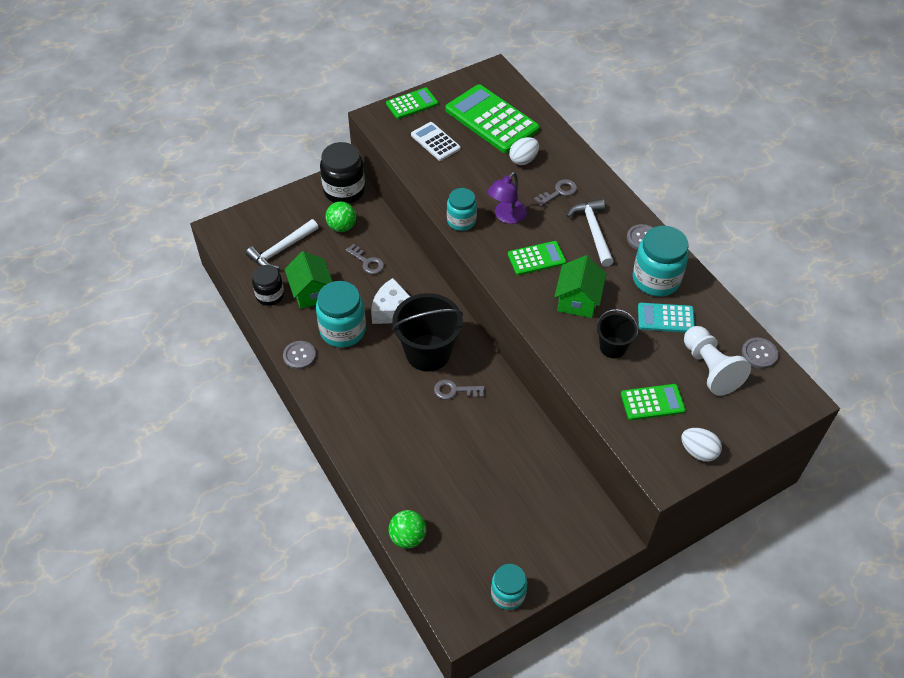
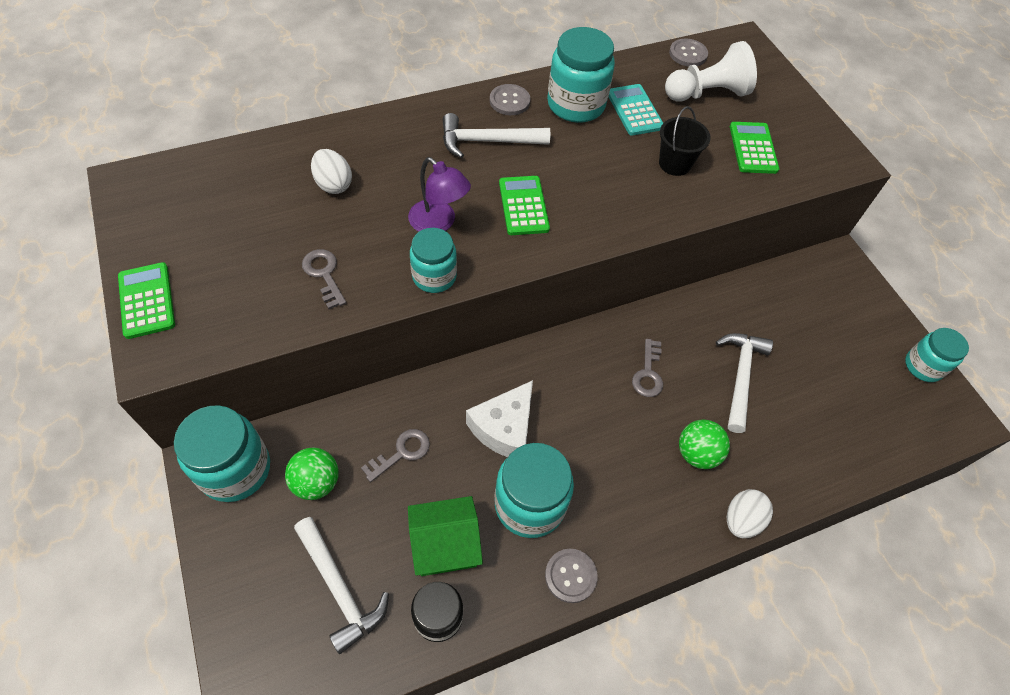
camera: 85 degrees left, 5 degrees up
black jar [320,142,365,204] -> turquoise jar [174,405,270,502]
green ball [389,510,426,549] -> green ball moved to [679,420,730,469]
black bucket [392,293,463,372] -> none
white calculator [411,122,461,161] -> none
green calculator [445,84,539,153] -> none
grey key [534,179,577,206] -> grey key moved to [302,249,346,309]
green house [554,255,606,318] -> none
turquoise calculator [638,303,695,333] -> turquoise calculator turned 150 degrees clockwise [609,84,663,136]
white egg [681,428,722,462] -> white egg moved to [727,489,773,538]
none -> white hammer [716,333,773,433]

